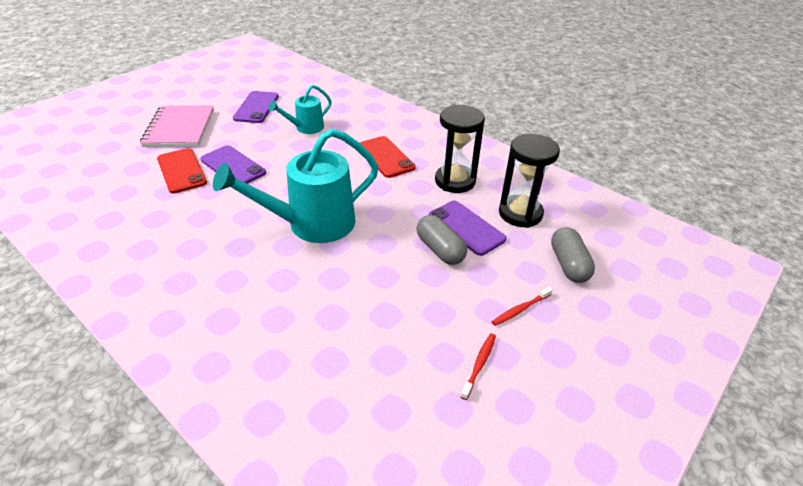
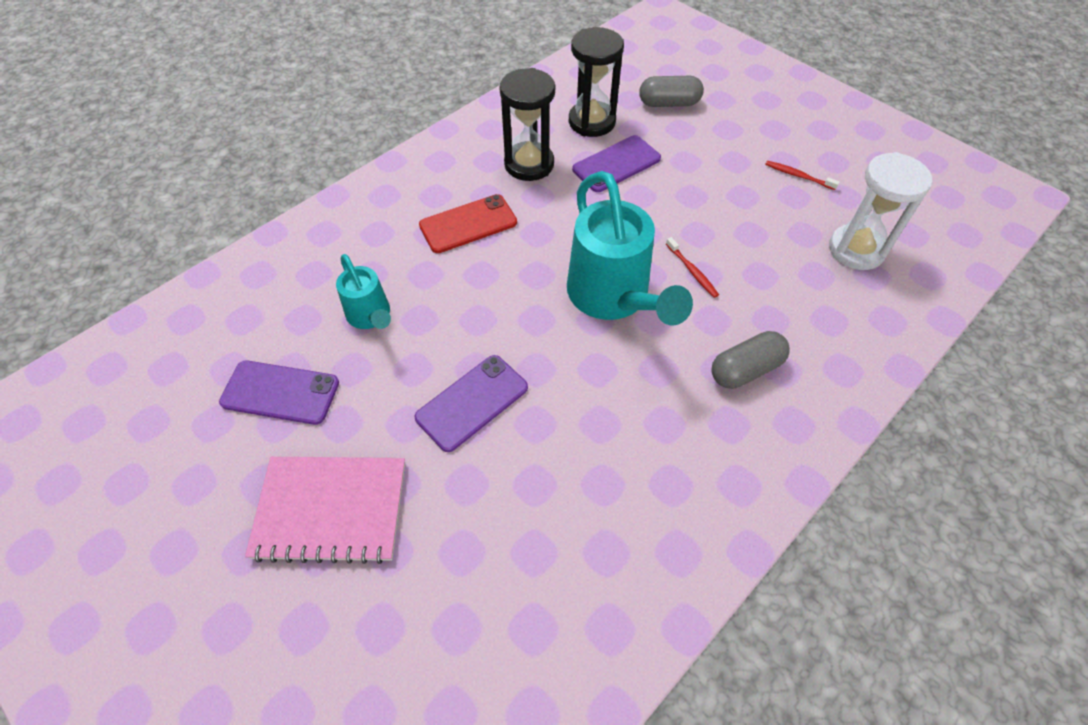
camera: 85 degrees left, 15 degrees up
red phone [157,148,207,193] -> none
grey capsule [417,215,467,265] -> grey capsule moved to [711,331,790,389]
red toothbrush [492,287,553,326] -> red toothbrush moved to [666,237,719,298]
none -> white hourglass [829,152,932,270]

